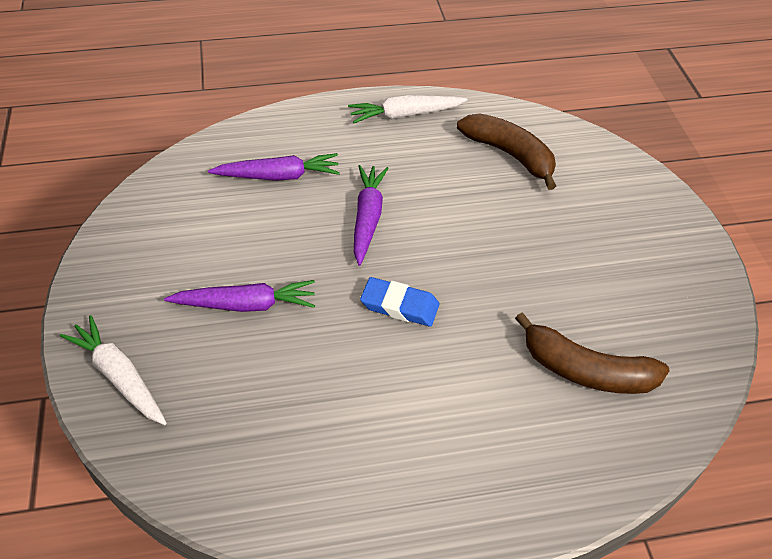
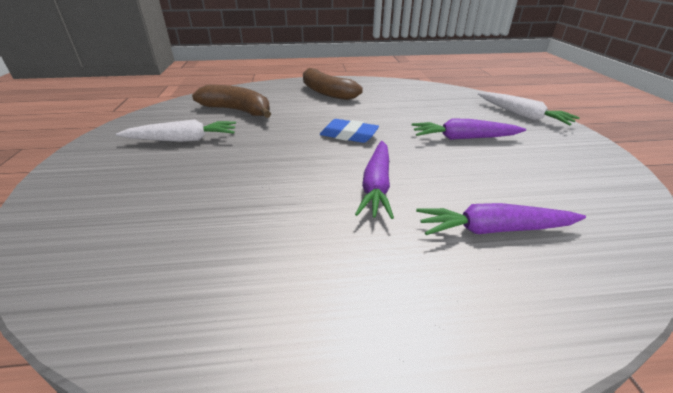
camera: 175 degrees left, 15 degrees down
white carrot [348,95,468,123] -> white carrot moved to [116,119,236,142]
brown banana [457,113,556,190] -> brown banana moved to [303,68,363,100]

